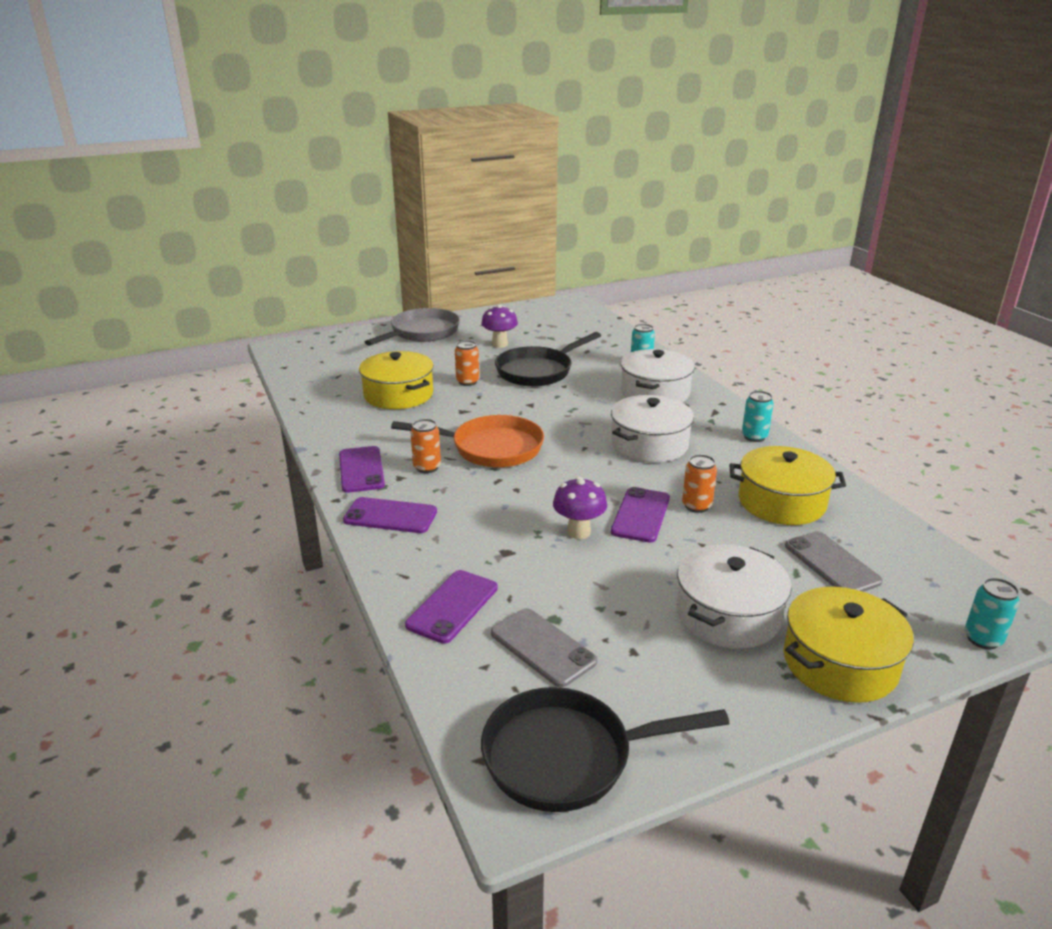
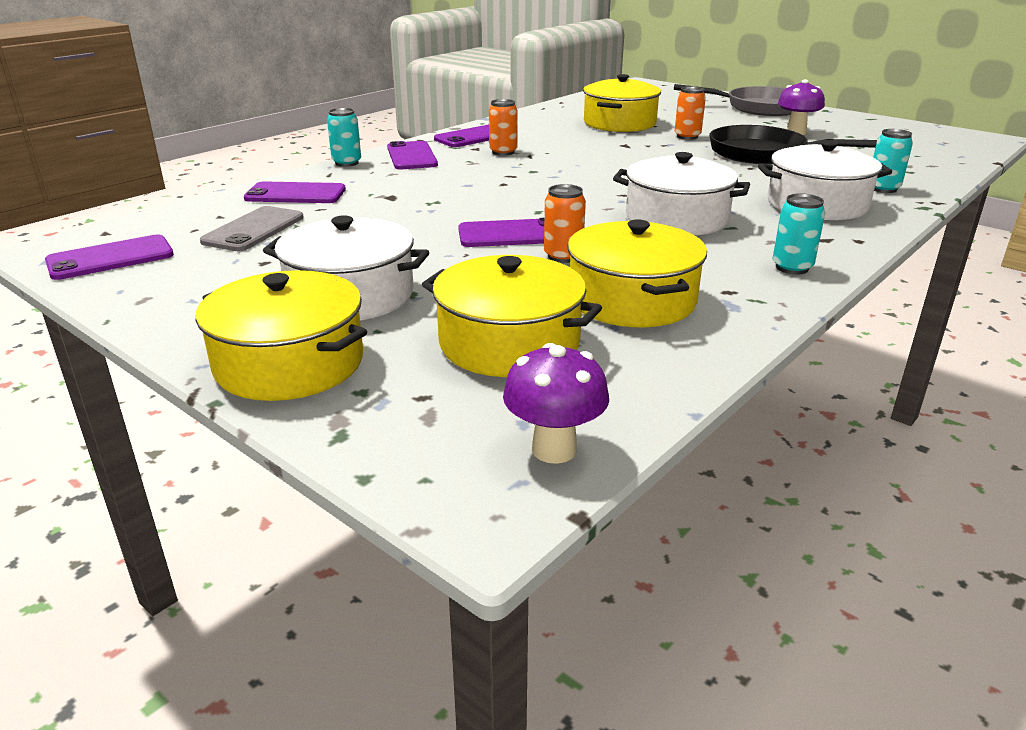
camera: 65 degrees right, 0 degrees up
orange pan [391,415,544,468] -> none
black pan [481,687,730,812] -> purple phone [45,234,174,280]
purple mushroom [553,477,607,539] -> purple mushroom moved to [503,343,609,464]
grey phone [785,531,883,592] -> yellow pot [422,255,602,377]
turquoise can [965,578,1020,649] -> turquoise can moved to [327,108,361,167]

